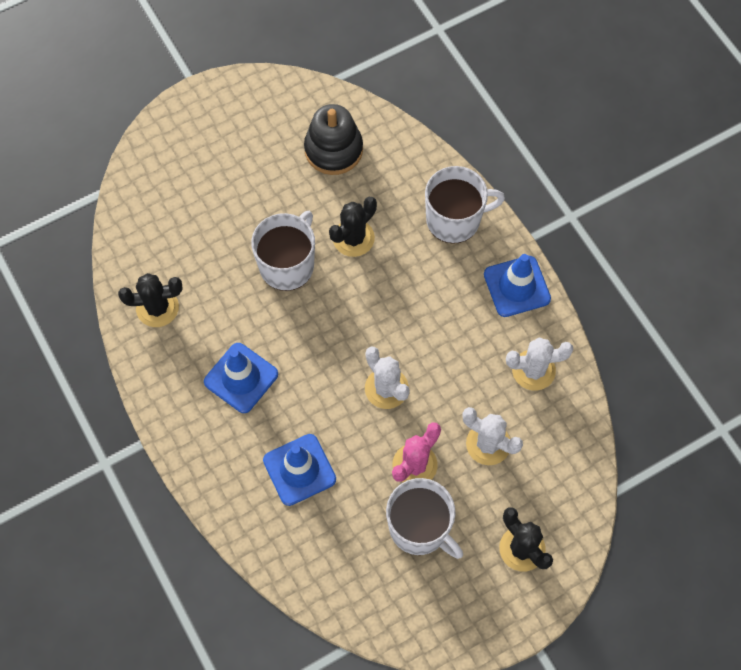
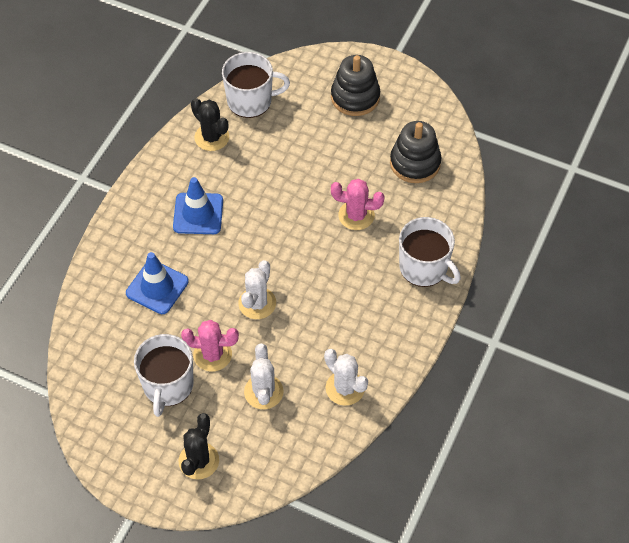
camera: 55 degrees right, 10 degrees down
white mug [251,211,315,291] -> white mug moved to [222,52,290,118]
black cactus [329,197,377,257] -> pink cactus [331,179,385,230]
blue traffic cone [484,254,551,317] -> none
none -> black stacking toy [331,55,380,116]

